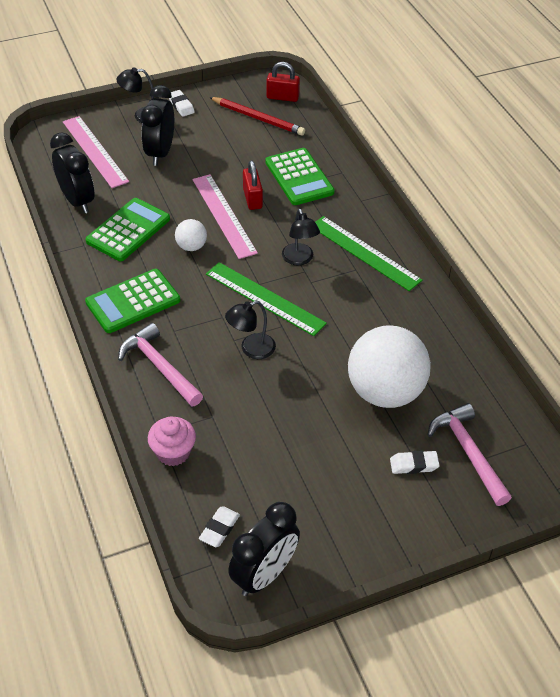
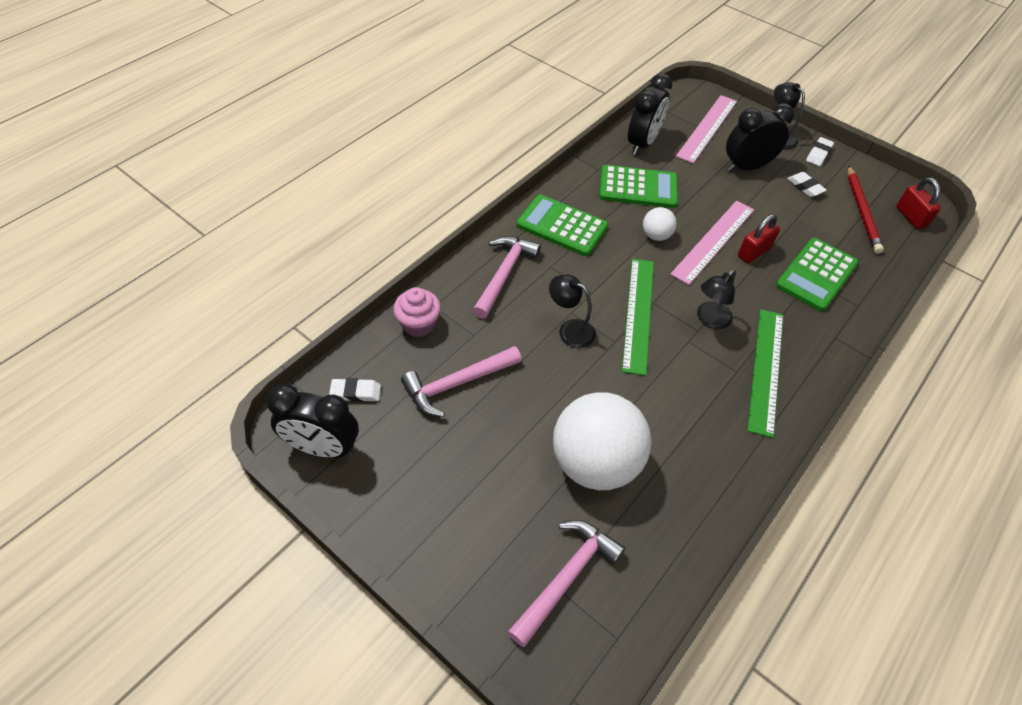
camera: 60 degrees right, 5 degrees up
white eraser [390,450,439,474] -> white eraser moved to [787,172,827,197]
none -> pink hammer [401,346,522,417]

